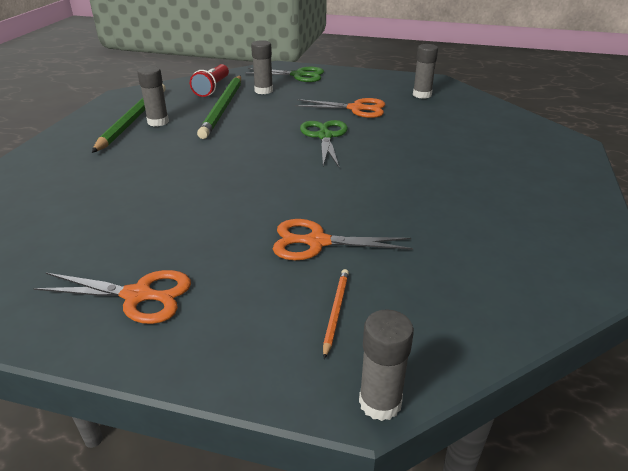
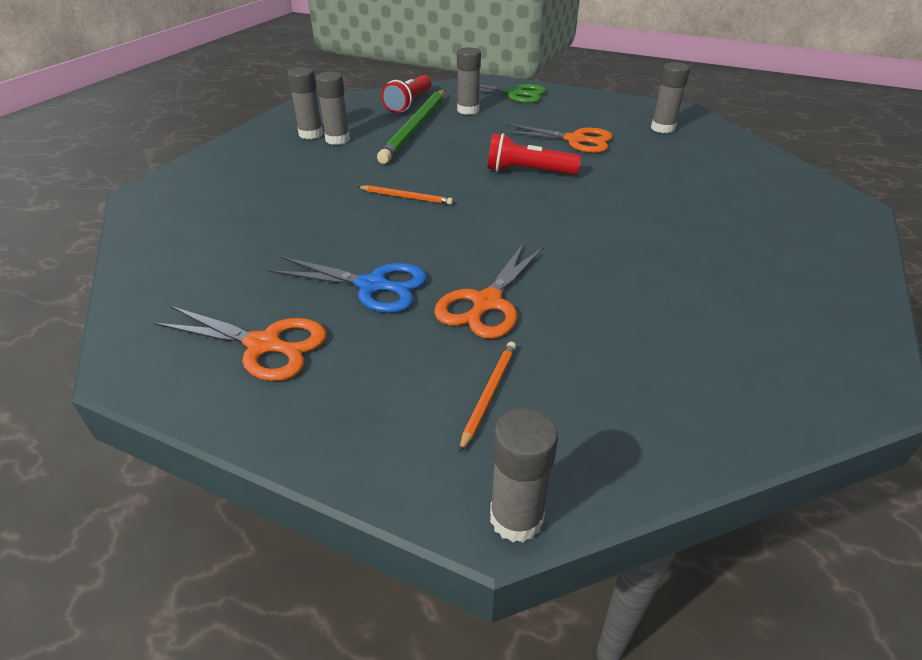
camera: 10 degrees right, 5 degrees up
green pencil [92,84,166,153] -> grey glue stick [287,67,323,139]
orange scissors [273,219,413,260] -> orange scissors turned 75 degrees counterclockwise [434,243,544,339]
green scissors [300,120,348,167] -> red flashlight [487,133,581,175]
none -> blue scissors [268,256,427,313]
none -> orange pencil [358,185,453,205]

